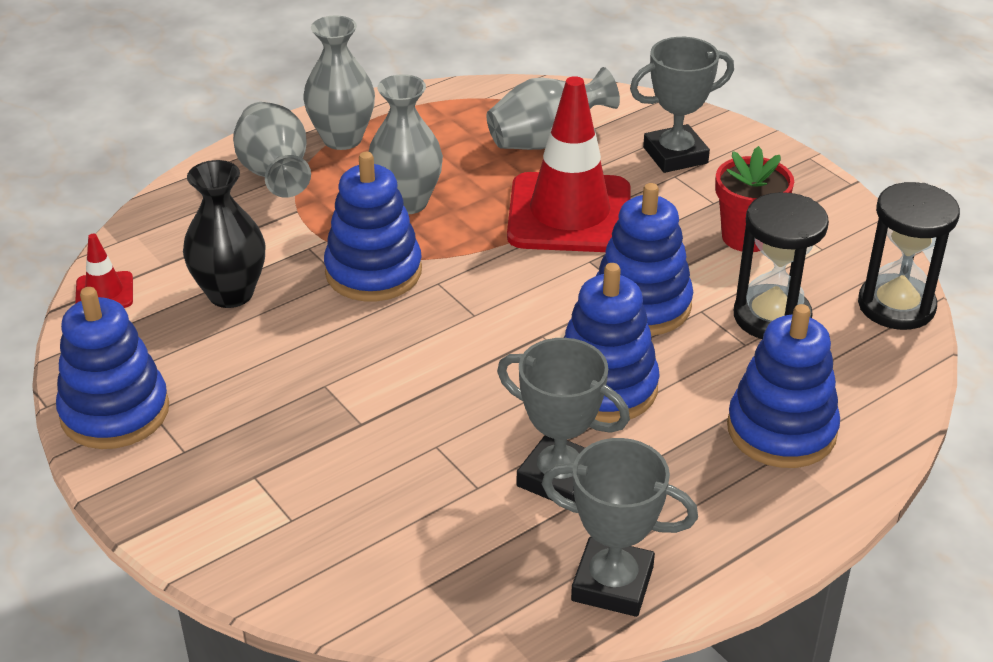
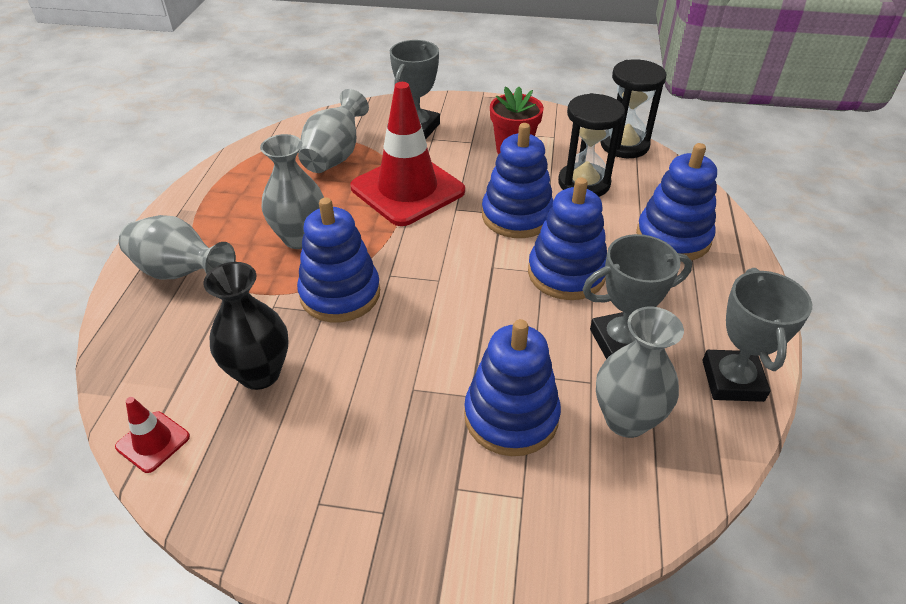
camera: 45 degrees left, 5 degrees up
blue stacking toy [56,287,169,449] -> blue stacking toy moved to [464,319,561,456]
grey vase [303,15,375,150] -> grey vase moved to [596,307,684,438]
grey trophy [542,438,698,617] -> grey trophy turned 60 degrees counterclockwise [702,268,812,402]

